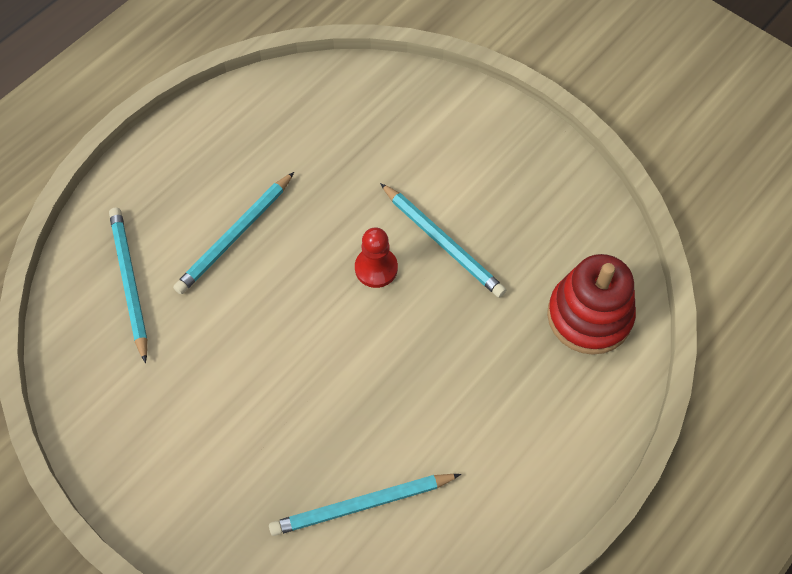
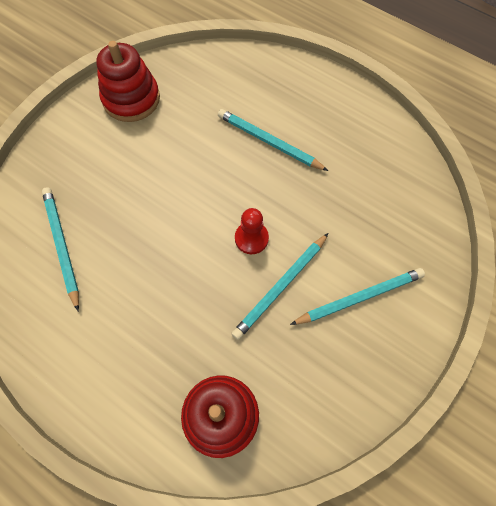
camera: 85 degrees right, 5 degrees up
turquoise pencil [109,208,147,363] -> turquoise pencil moved to [290,268,425,325]
none -> red stacking toy [96,41,160,122]

